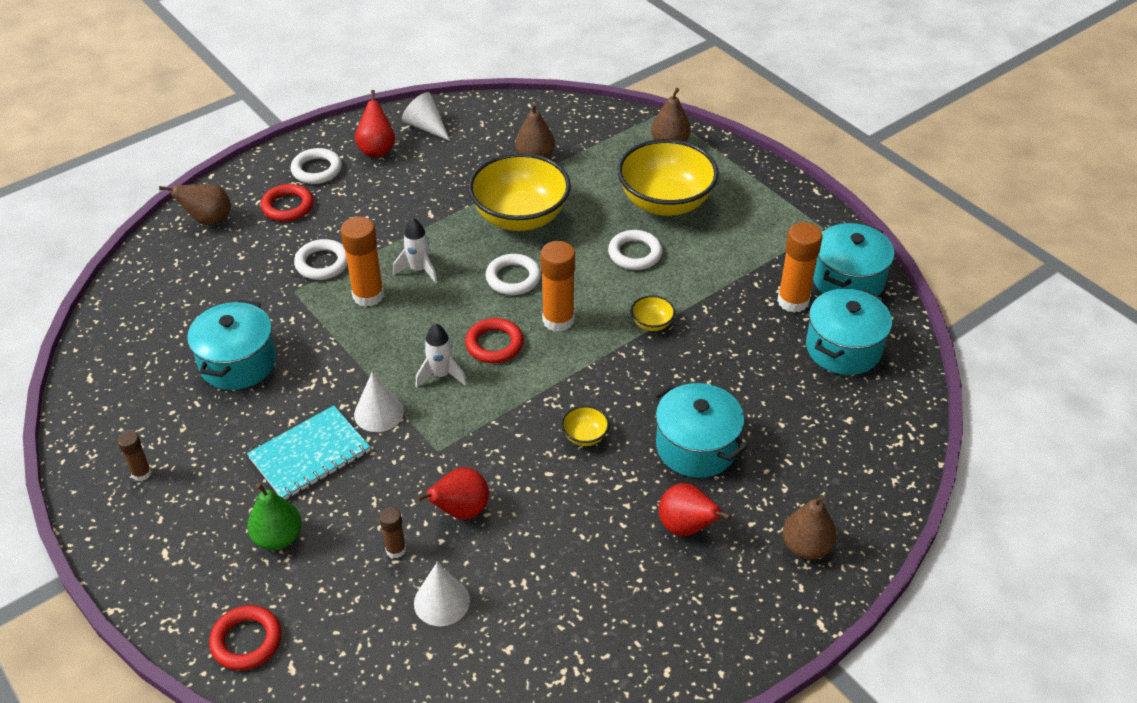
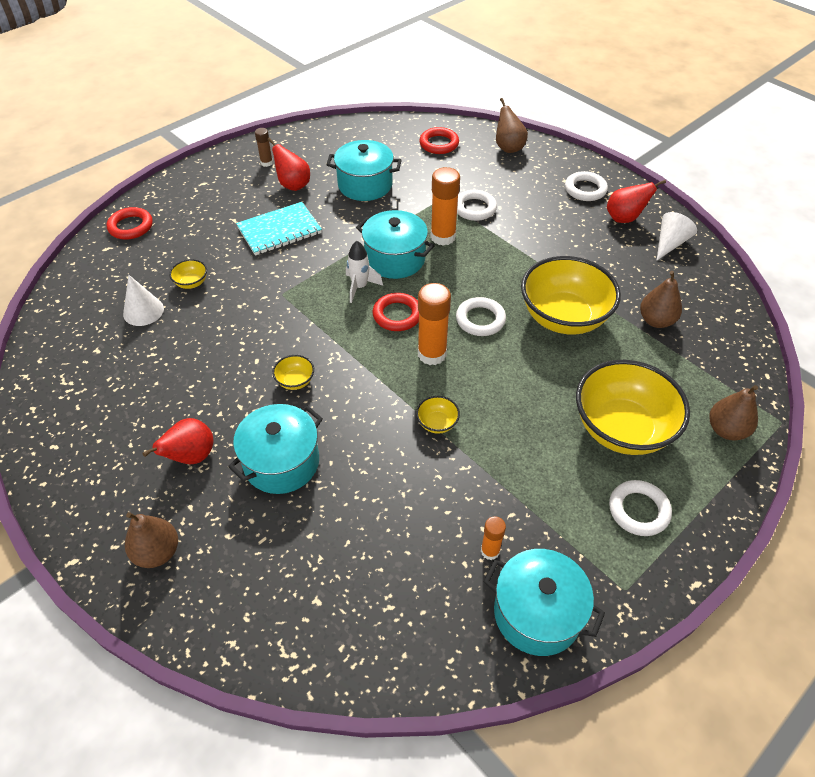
camera: 85 degrees right, 5 degrees up
turquoise notebook [247,405,371,500] -> turquoise notebook turned 75 degrees counterclockwise [236,202,322,256]
green pear [247,483,302,550] -> none
red ring [261,184,314,222] -> red ring moved to [419,127,459,154]
white cone [354,372,404,432] -> none
brown glue stick [379,507,406,558] -> yellow bowl [169,259,207,289]
white rocket [393,218,438,283] -> none
red pear [417,467,489,520] -> red pear moved to [267,138,310,191]
white ring [608,230,663,270] -> white ring moved to [609,480,672,536]
orange glue stick [777,222,823,313] -> orange glue stick [481,516,506,560], size x0.54
turquoise pot [806,289,892,375] -> turquoise pot moved to [356,210,435,279]

